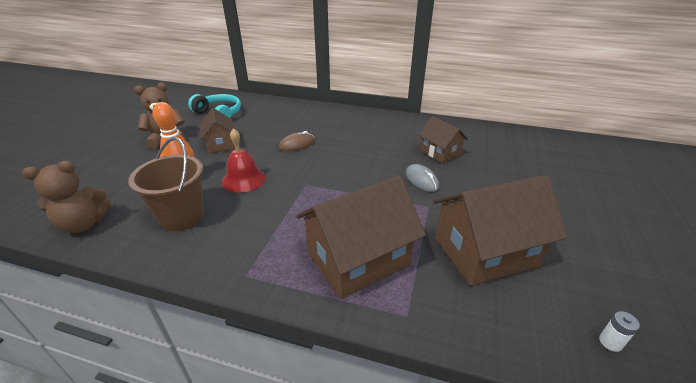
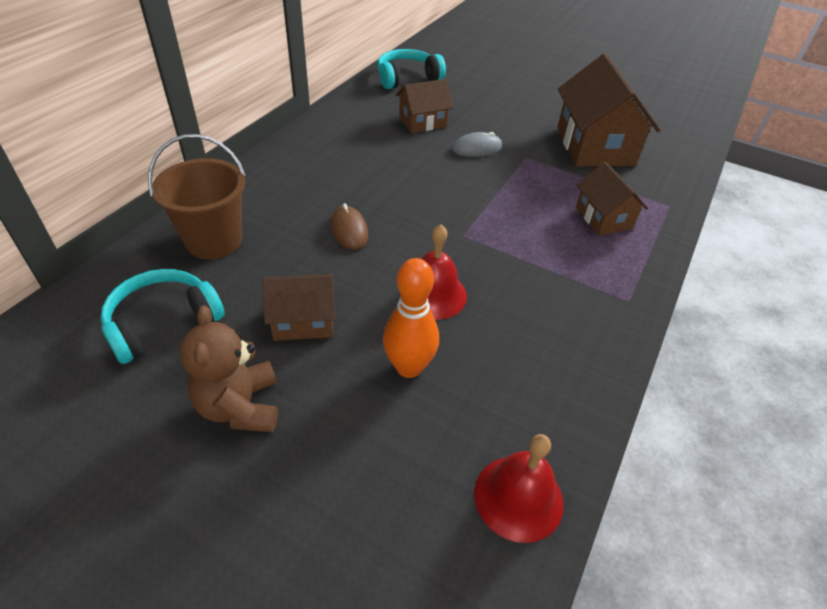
camera: 80 degrees left, 10 degrees up
brown teddy bear [22,161,111,233] -> red bell [474,434,564,543]
brown bucket [128,137,204,231] -> brown bucket moved to [148,134,245,259]
brown house [296,175,426,299] -> brown house [576,162,648,235], size x0.56
white battery [599,311,640,352] -> none
none -> turquoise headphones [377,49,446,89]

